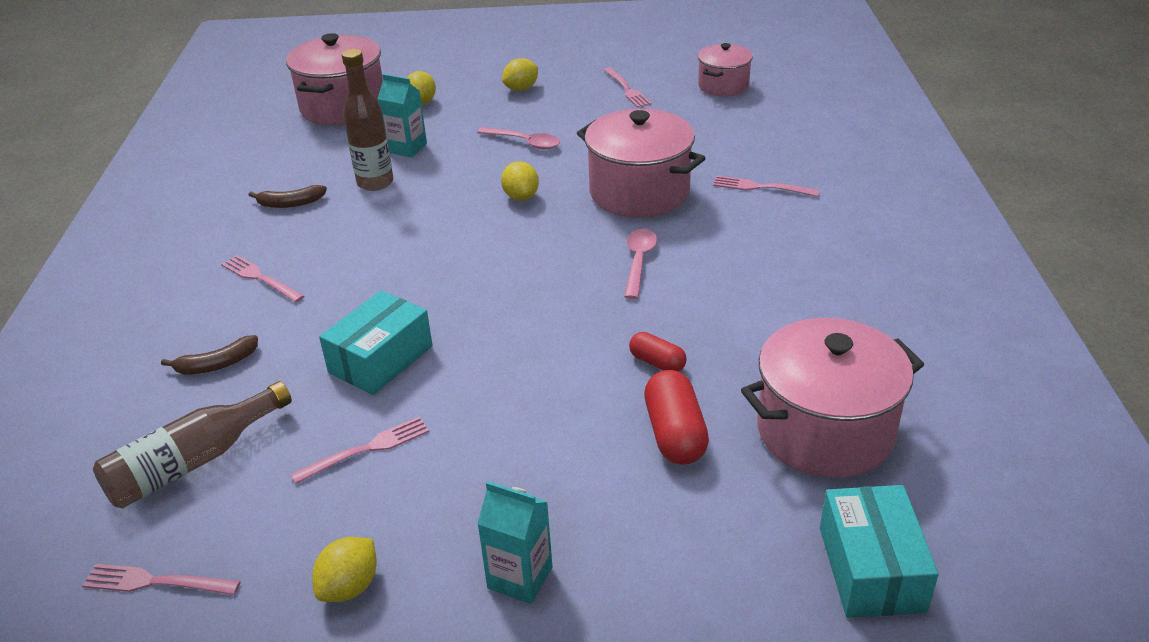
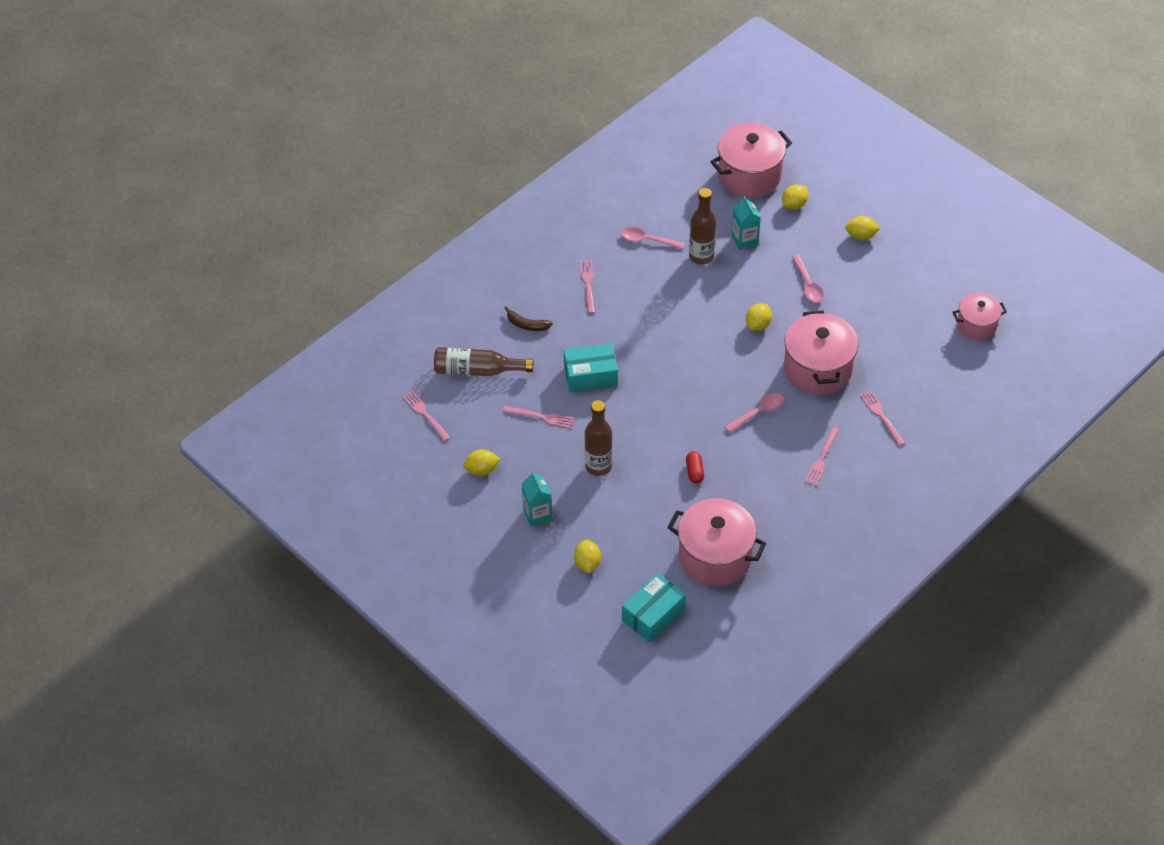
camera: 45 degrees right, 15 degrees up
brown banana [249,185,327,208] -> pink spoon [621,227,685,249]
pink fork [604,67,652,108] -> pink fork moved to [805,427,839,486]
red capsule [644,370,709,464] -> none
none -> yellow lemon [574,540,601,573]
none -> brown bottle [585,400,612,476]

